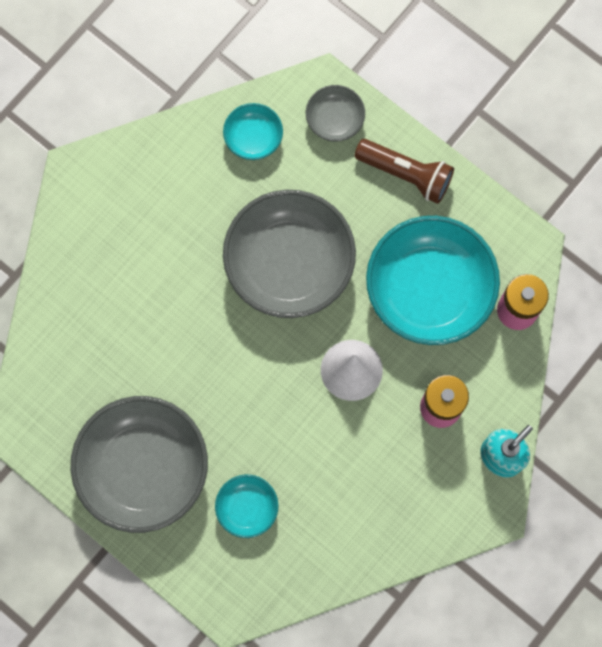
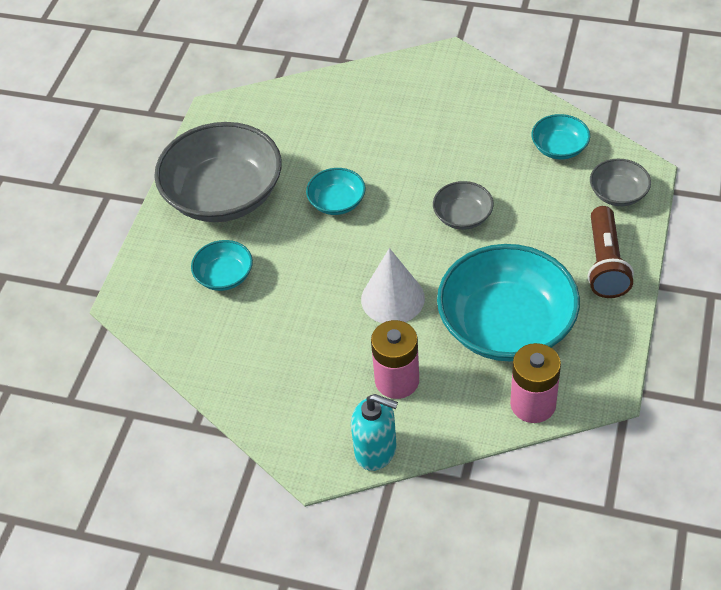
camera: 70 degrees right, 25 degrees down
grey bowl [223,190,356,318] -> grey bowl [433,181,494,230], size x0.47
none -> turquoise bowl [306,168,366,215]

